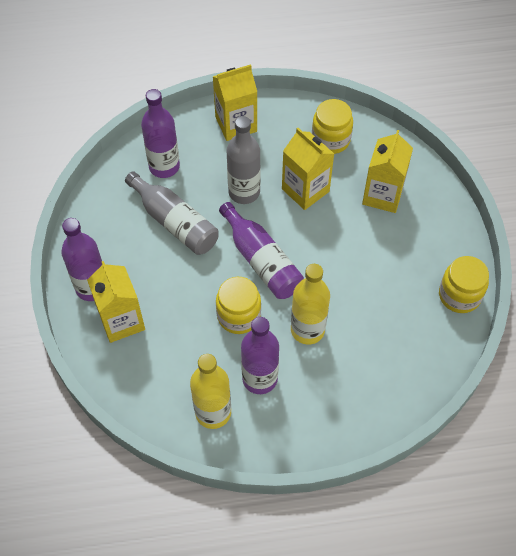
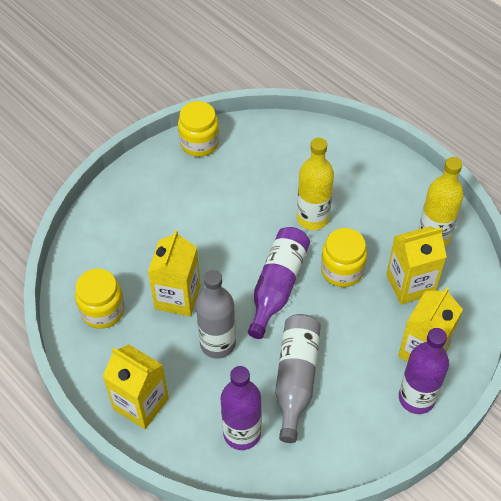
camera: 125 degrees left, 5 degrees down
purple bottle [241,317,279,394] -> none
yellow carton [362,130,413,213] -> yellow carton moved to [386,226,447,305]

